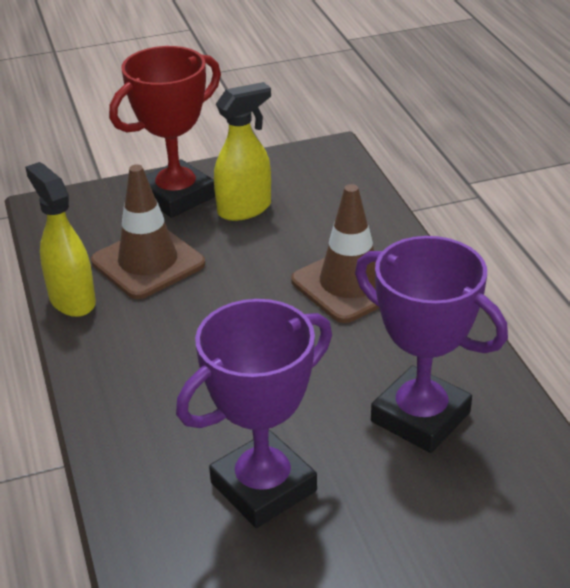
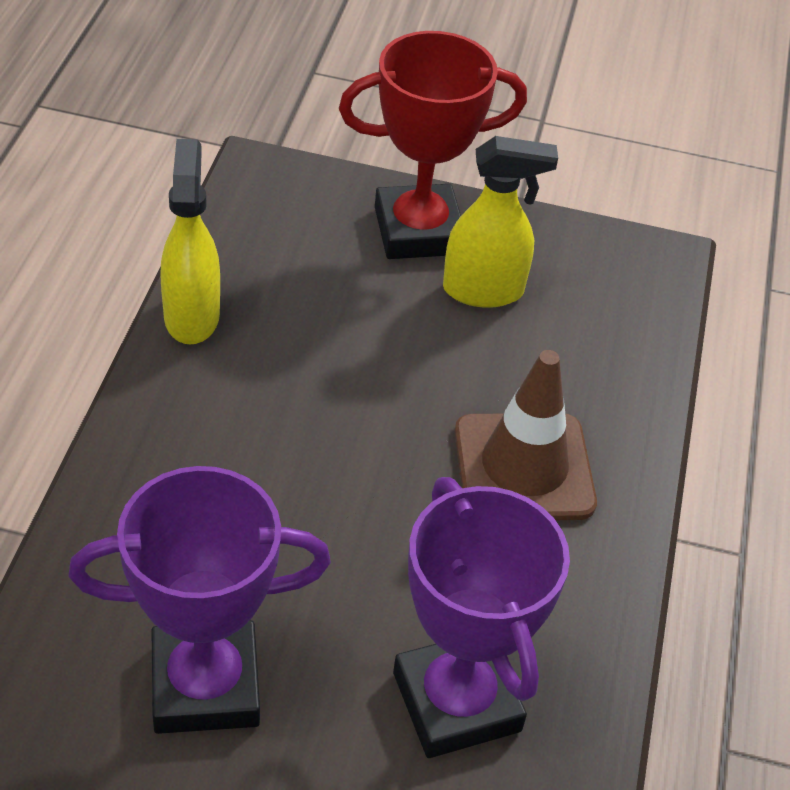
camera: 25 degrees right, 10 degrees up
brown traffic cone [91,164,205,299] -> none

